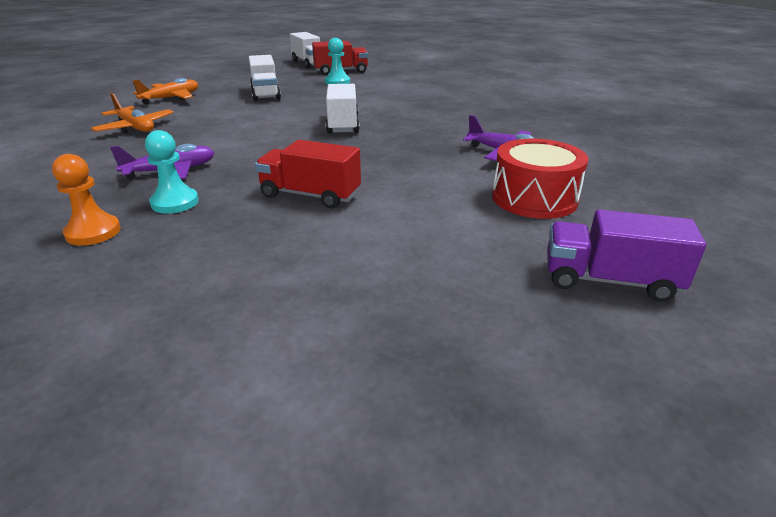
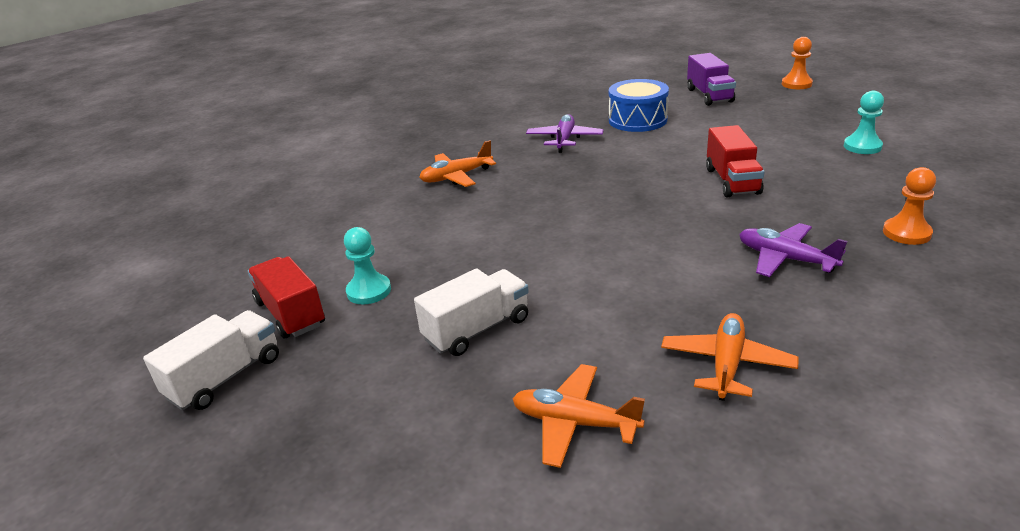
camera: 110 degrees left, 0 degrees up
turquoise pawn [145,130,199,214] -> turquoise pawn moved to [844,91,884,154]
white truck [326,84,360,134] -> none
red drum [492,139,589,219] -> blue drum [609,79,669,132]
none -> orange plane [419,140,496,187]
none -> orange pawn [782,37,813,89]

